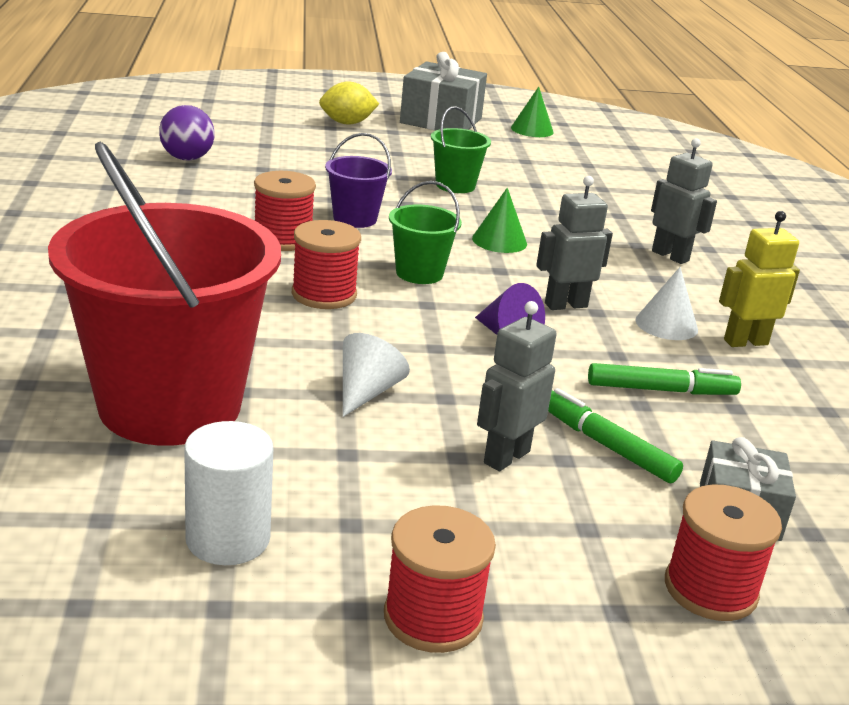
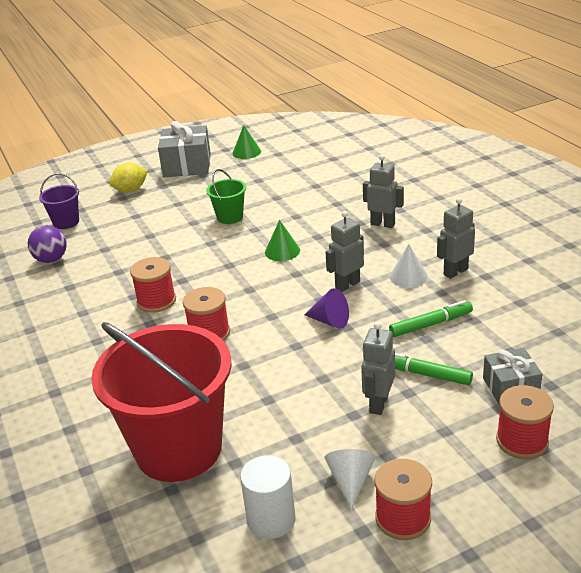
camera: 15 degrees left, 5 degrees up
purple bucket [325,133,392,228] -> purple bucket moved to [39,173,79,229]
white cone [343,333,410,417] -> white cone moved to [325,449,376,510]
green bucket [389,181,462,284] -> none
yellow robot [719,211,800,347] -> grey robot [437,198,475,279]

